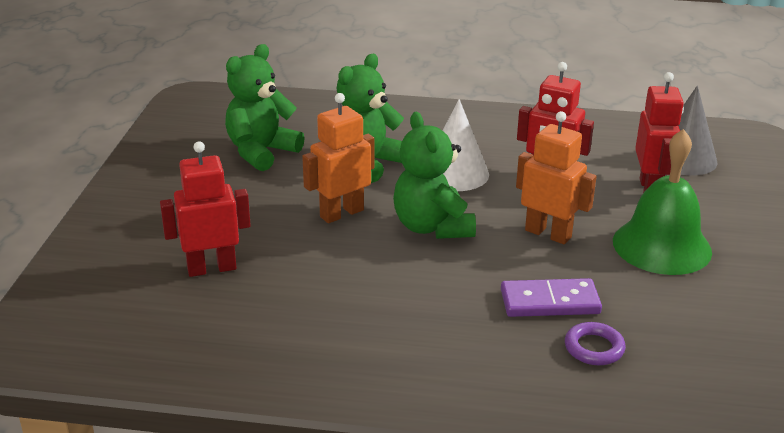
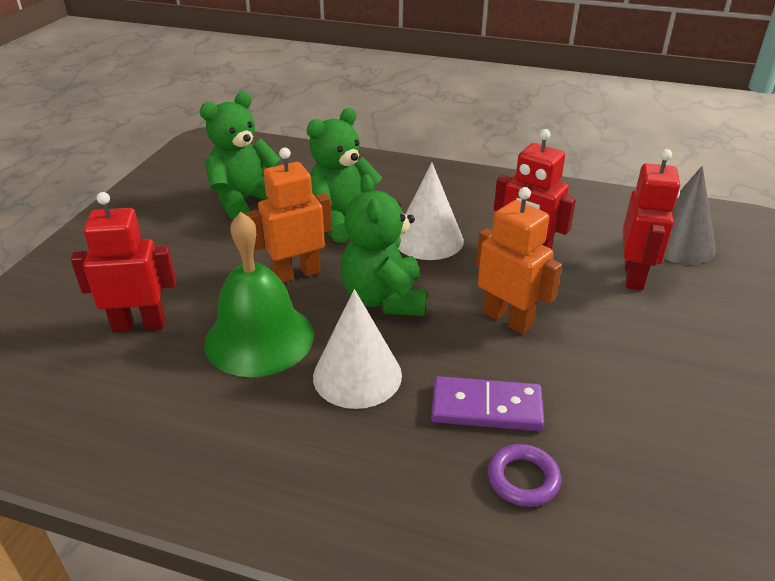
camera: 10 degrees right, 5 degrees up
green bell [613,129,712,275] -> green bell moved to [204,212,314,377]
none -> white cone [313,289,402,409]

